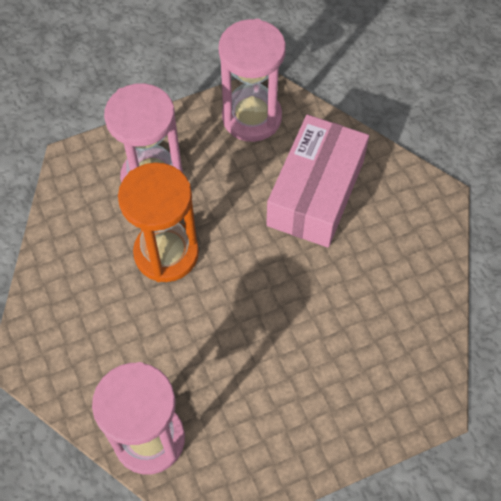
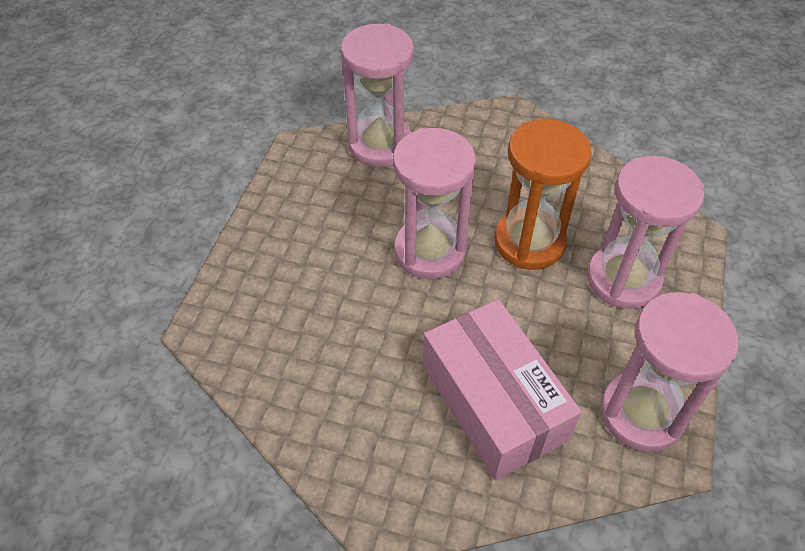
camera: 130 degrees right, 10 degrees down
none -> pink hourglass [393,128,476,279]

